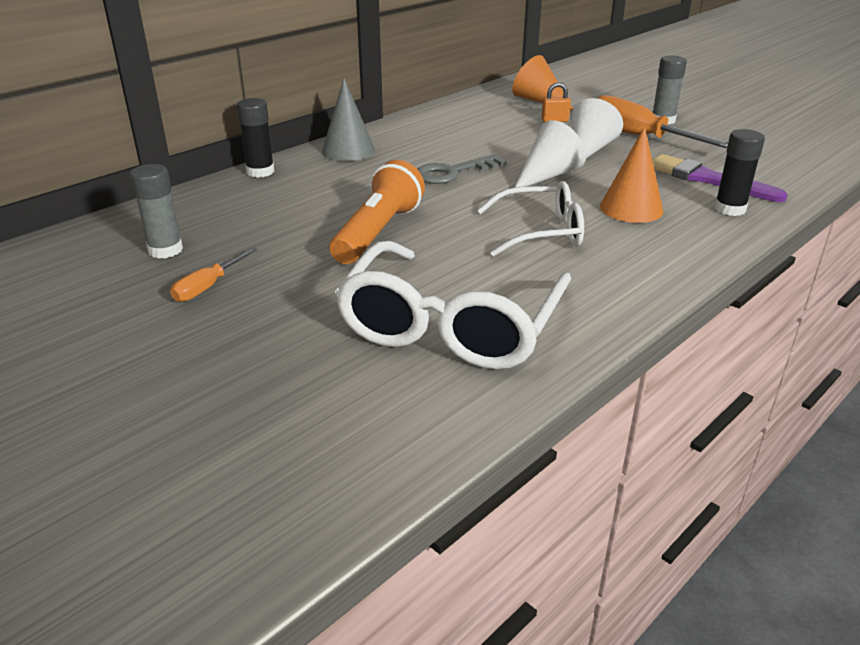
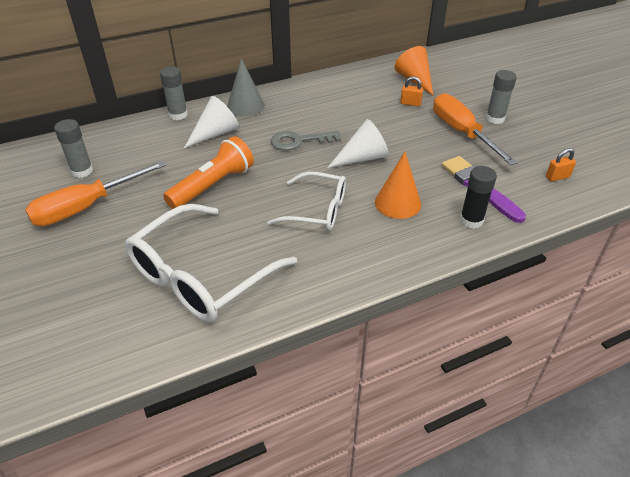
camera: 20 degrees right, 10 degrees up
orange screwdriver [170,247,258,302] -> orange screwdriver [25,160,166,226], size x2.02
black glue stick [237,98,274,178] -> grey glue stick [160,67,188,120]
white cone [572,98,623,158] -> white cone moved to [184,96,239,148]
none -> orange padlock [546,148,576,181]

